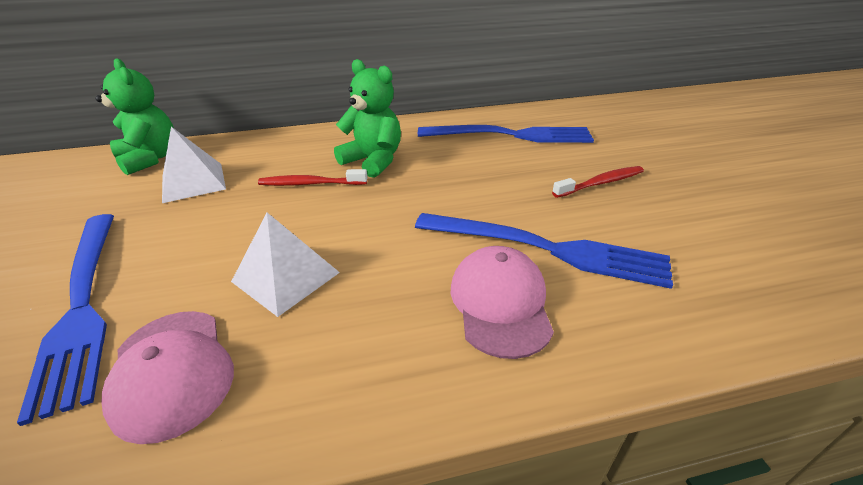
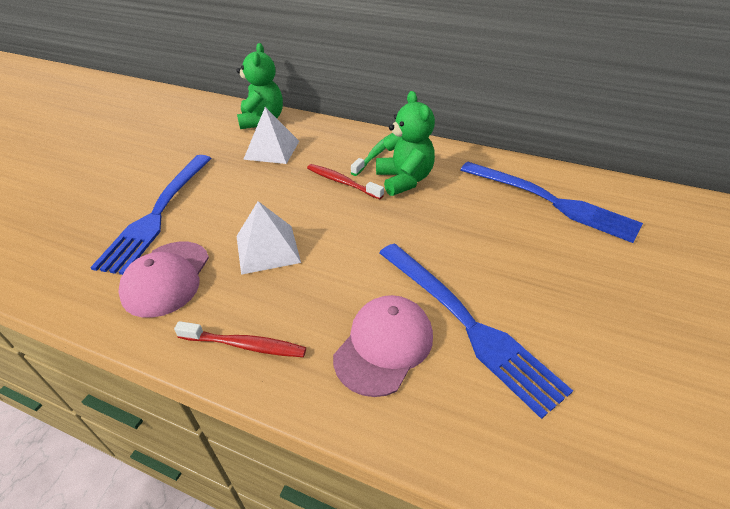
camera: 35 degrees right, 5 degrees up
red toothbrush [552,166,644,198] -> red toothbrush moved to [174,321,306,357]
none -> green toothbrush [351,133,393,176]

